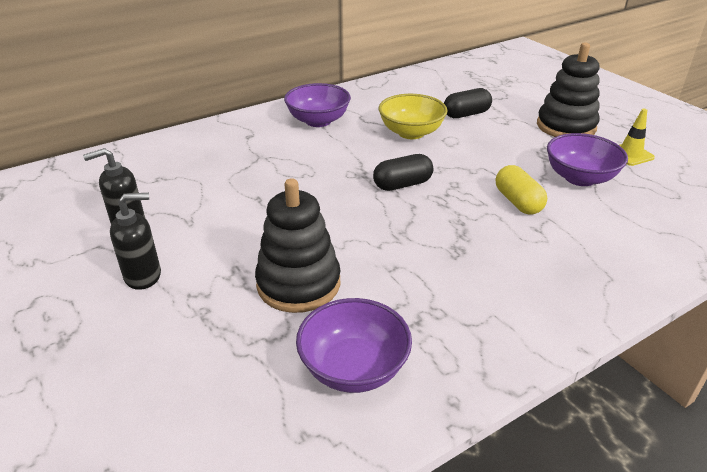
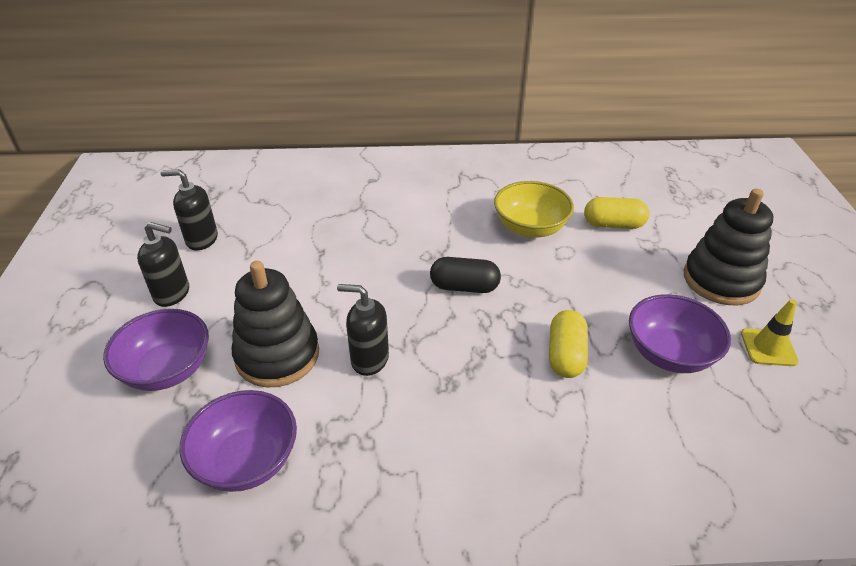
camera: 30 degrees right, 5 degrees up
purple bowl [284,83,351,127] -> purple bowl moved to [103,309,209,391]
black capsule [444,88,492,118] -> yellow capsule [584,197,649,229]
none -> black soap dispenser [337,284,389,376]

